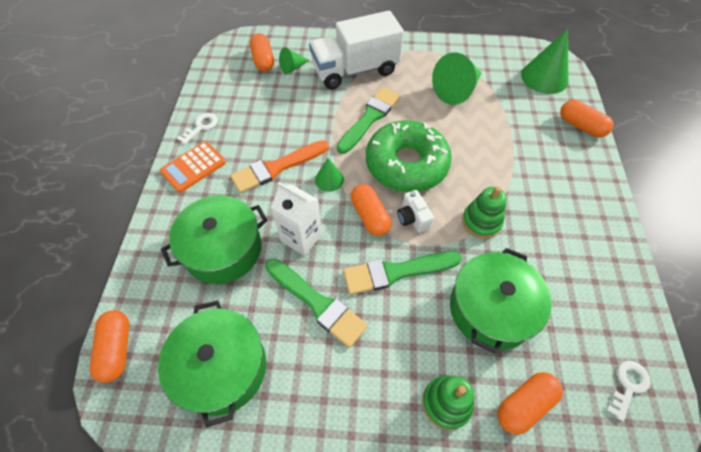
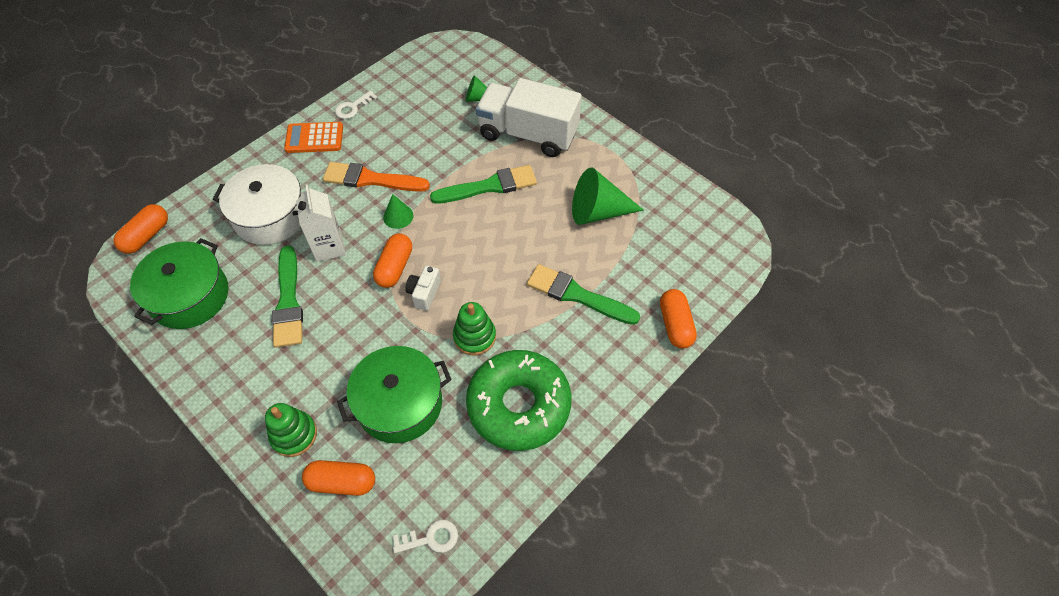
camera: 40 degrees right, 0 degrees up
green pot [161,195,268,284] -> white pot [213,164,302,245]
white key [177,113,218,144] -> white key turned 150 degrees clockwise [335,91,378,119]
orange capsule [250,33,274,72] -> none
green brush [343,251,462,295] -> green brush moved to [527,264,640,325]
green donut [366,120,452,192] -> green donut moved to [466,350,571,451]
green cone [521,29,568,94] -> none

